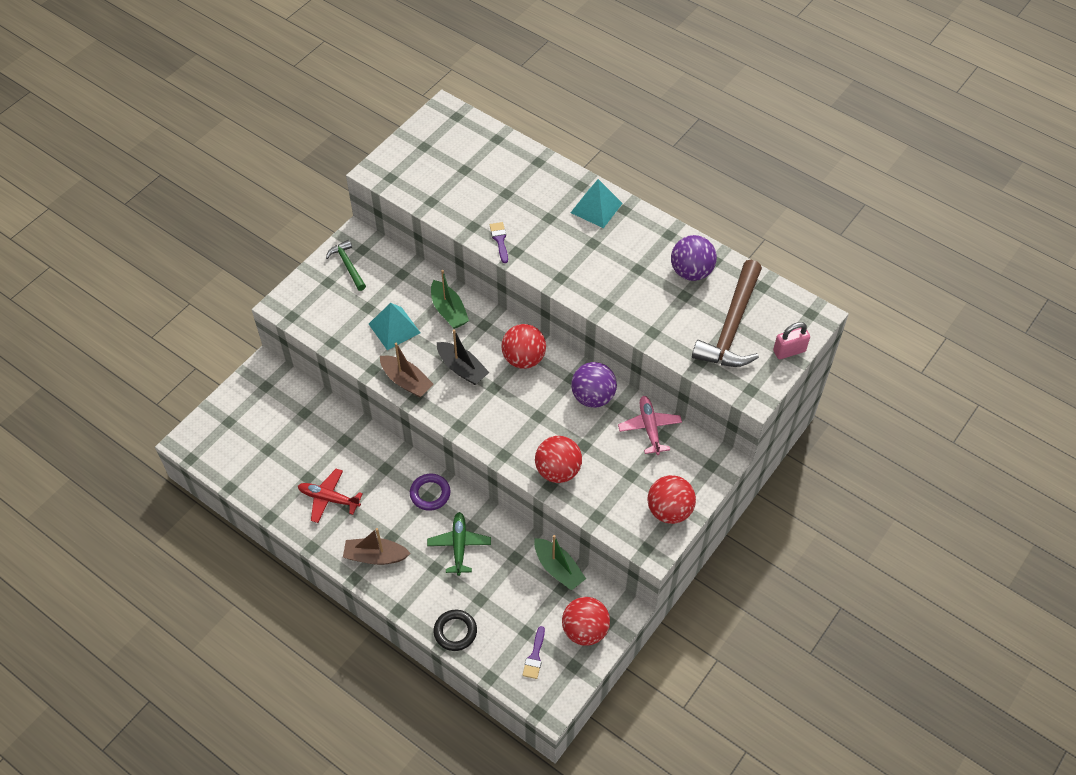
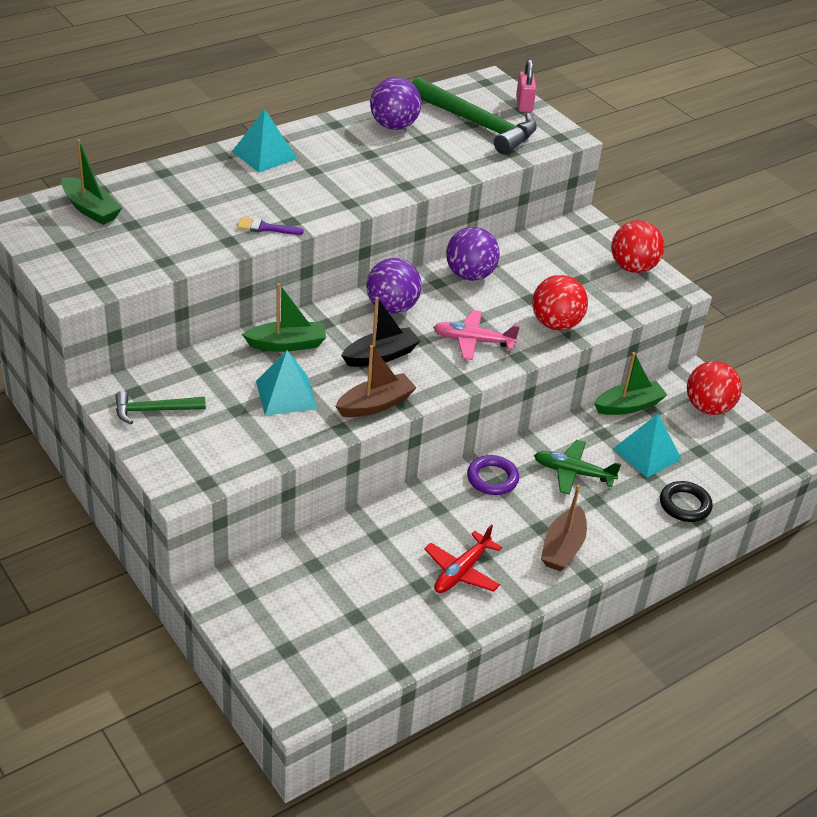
camera: 75 degrees left, 15 degrees down
red ball [501,324,546,369] -> purple ball [366,258,422,314]
purple brush [523,626,545,679] -> none
pink plane [618,396,682,455] -> pink plane moved to [433,310,520,360]
brown hammer [692,260,762,367] -> green hammer [412,77,537,155]
none -> green boat [61,139,122,225]
none -> turquoise pyramid [613,414,682,478]

